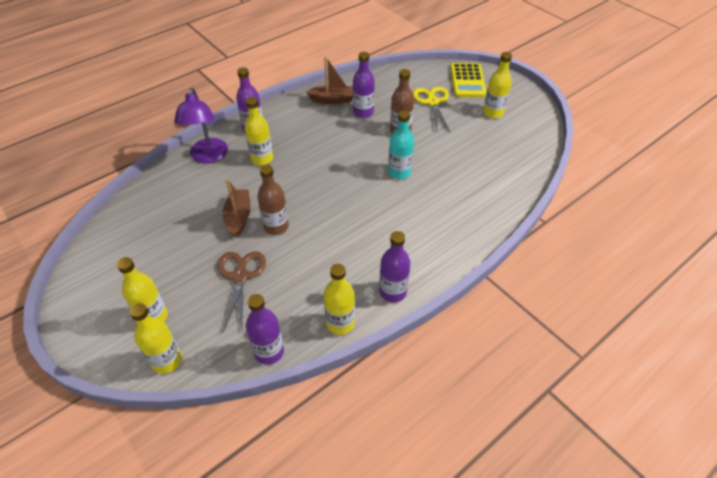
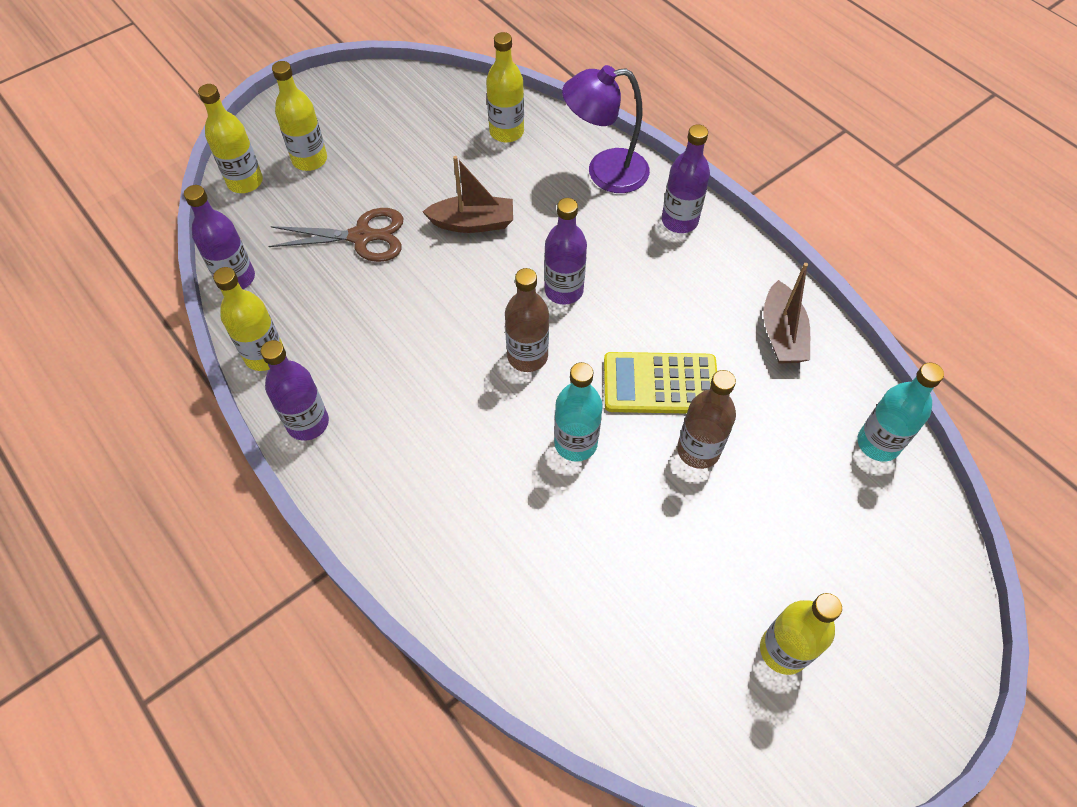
camera: 90 degrees right, 10 degrees up
yellow bottle [244,97,273,166] -> yellow bottle moved to [486,32,524,143]
brown bottle [257,165,289,235] -> brown bottle moved to [505,268,549,372]
purple bottle [353,52,375,118] -> purple bottle moved to [544,198,587,305]
yellow scissors [413,87,450,132] -> none
yellow calculator [450,63,487,97] -> yellow calculator moved to [604,352,717,414]
none -> turquoise bottle [858,363,944,462]

